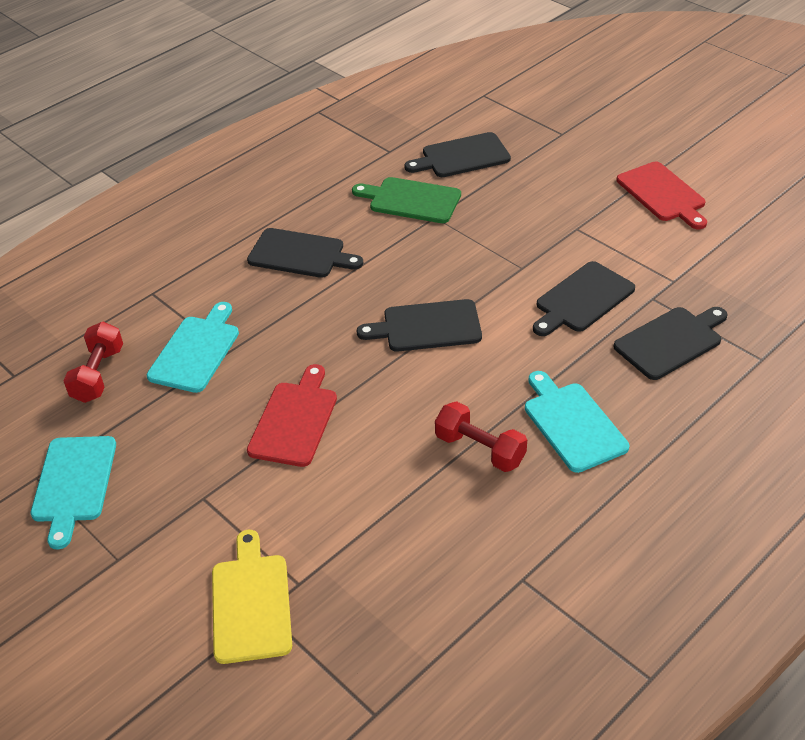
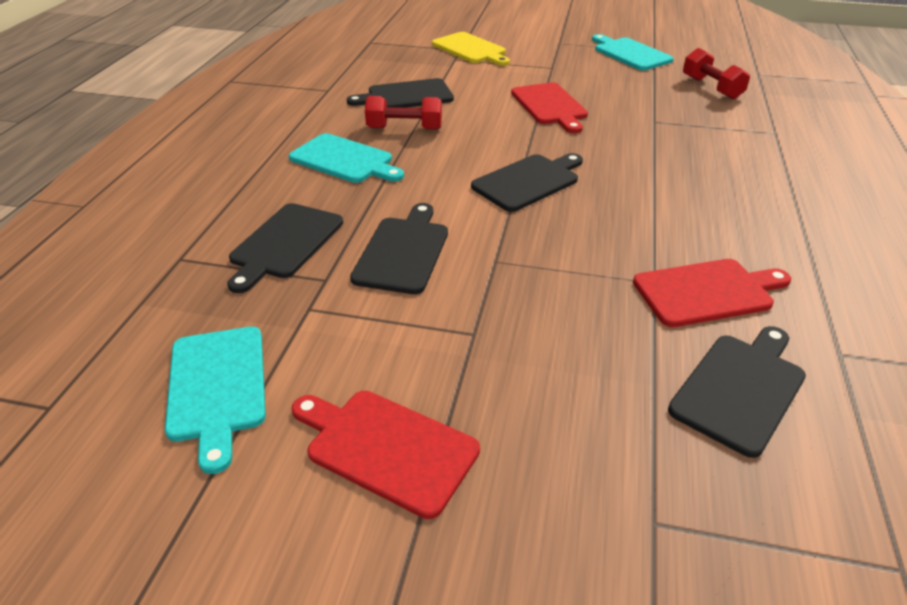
camera: 145 degrees right, 5 degrees down
turquoise cutting board [146,302,239,393] -> turquoise cutting board moved to [165,326,266,474]
black cutting board [247,228,363,278] -> black cutting board moved to [347,78,454,108]
green cutting board [352,177,461,223] -> red cutting board [633,259,791,327]

